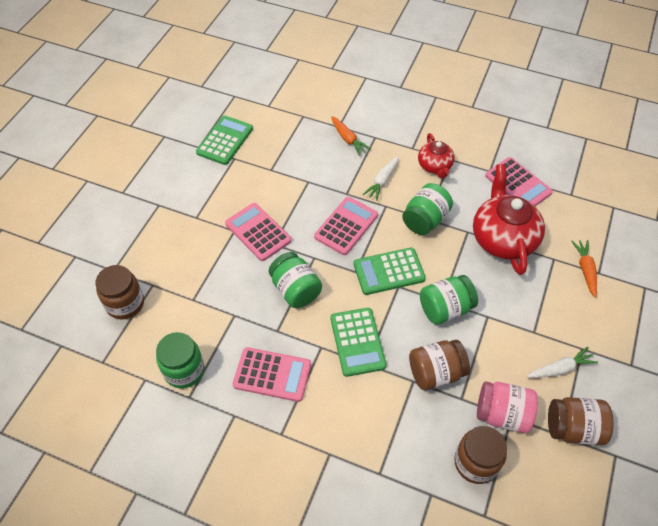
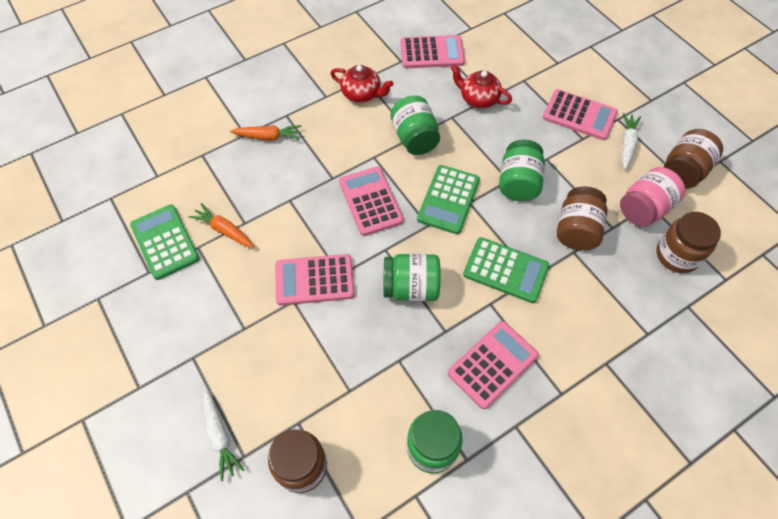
camera: 55 degrees left, 5 degrees up
white carrot [363,156,399,201] -> white carrot moved to [204,391,244,481]
red teapot [473,164,545,275] -> red teapot [450,64,512,108], size x0.56
orange carrot [571,240,597,298] -> orange carrot moved to [188,203,254,248]
none -> pink calculator [543,89,618,140]

